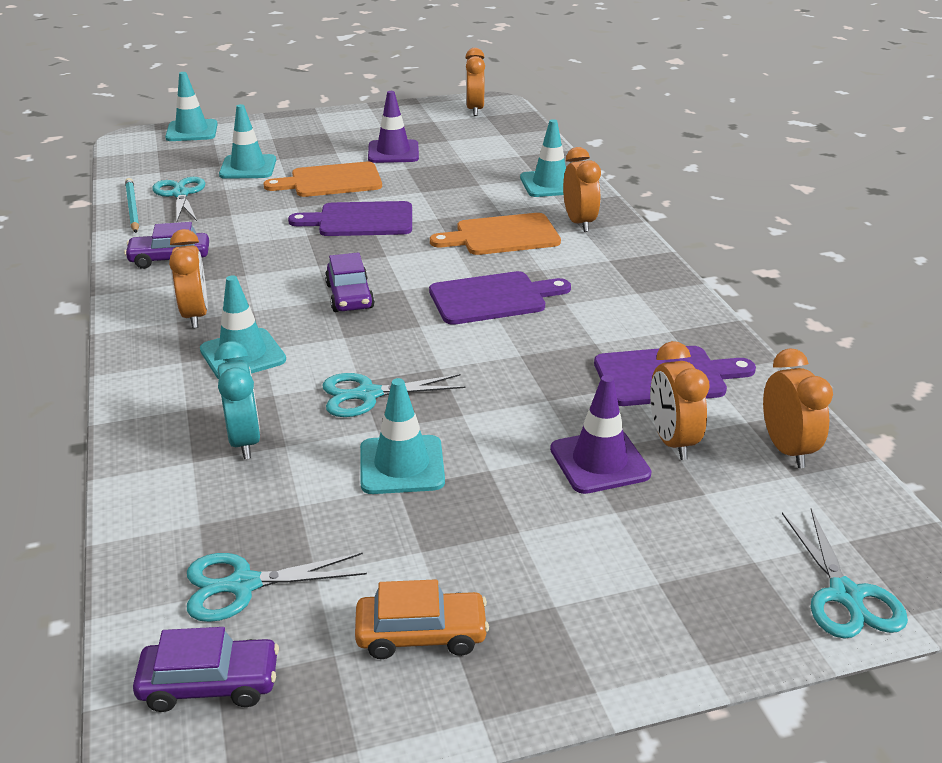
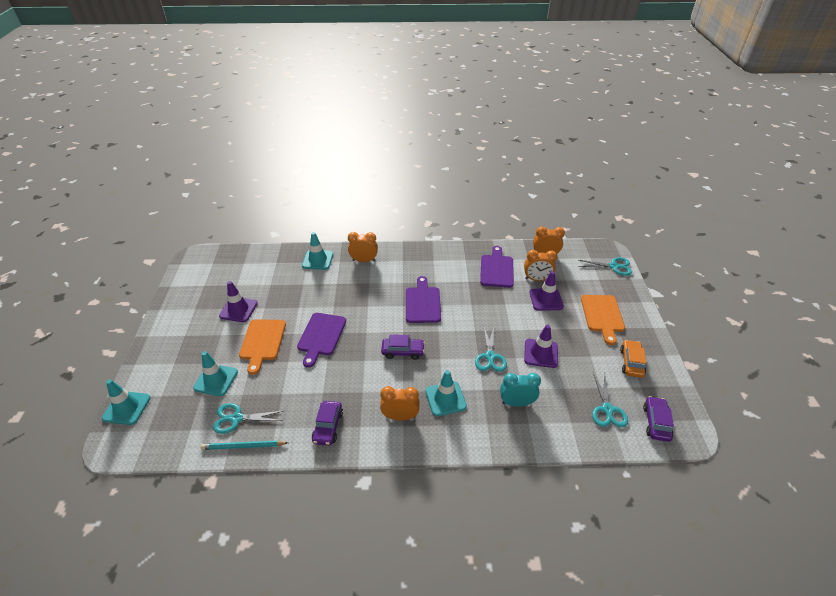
camera: 75 degrees left, 10 degrees up
turquoise traffic cone [360,378,445,494] -> purple traffic cone [524,325,558,368]
orange cutting board [430,213,561,255] -> orange cutting board moved to [581,295,625,345]
orange clock [465,48,485,116] -> none

